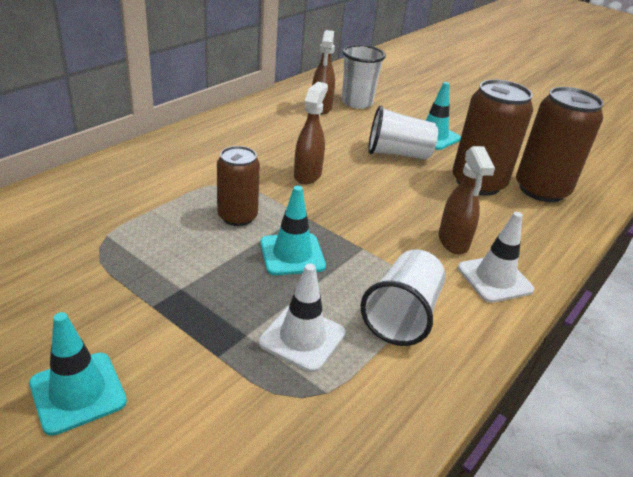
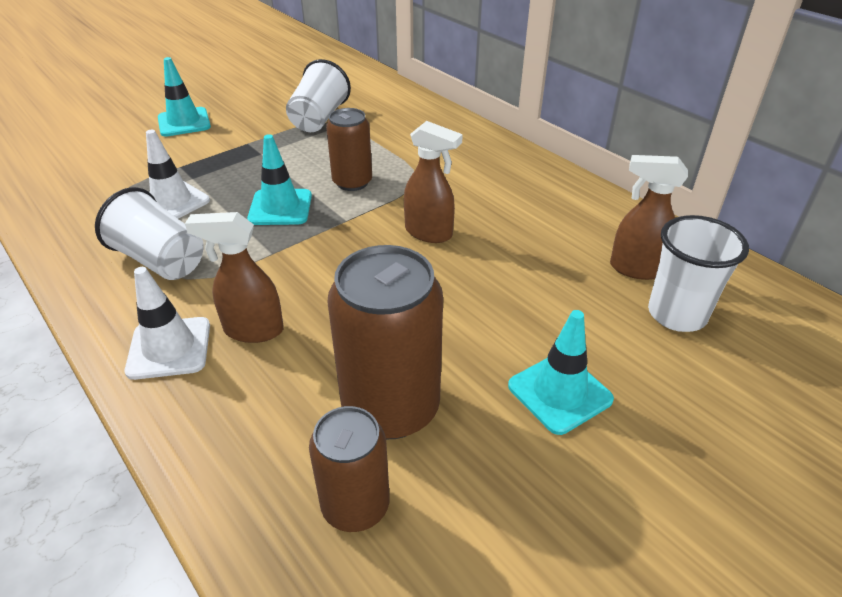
camera: 105 degrees right, 5 degrees up
white cup [368,106,438,160] -> white cup moved to [286,59,351,132]
brown can [516,87,604,202] -> brown can [309,406,390,532], size x0.62

